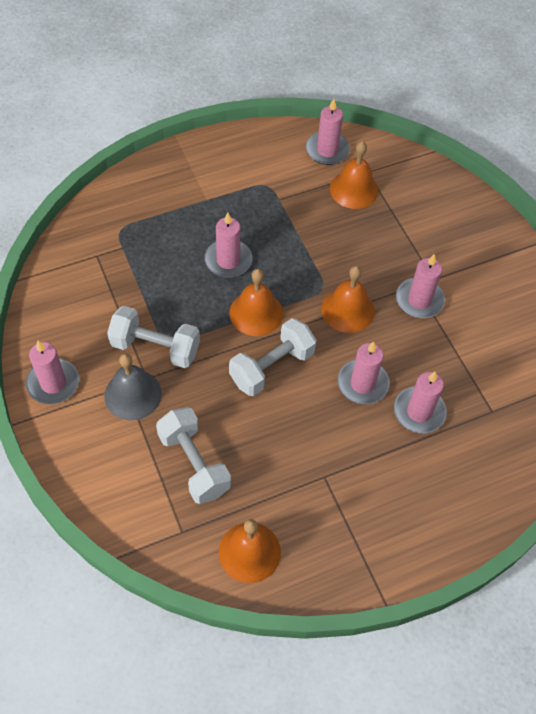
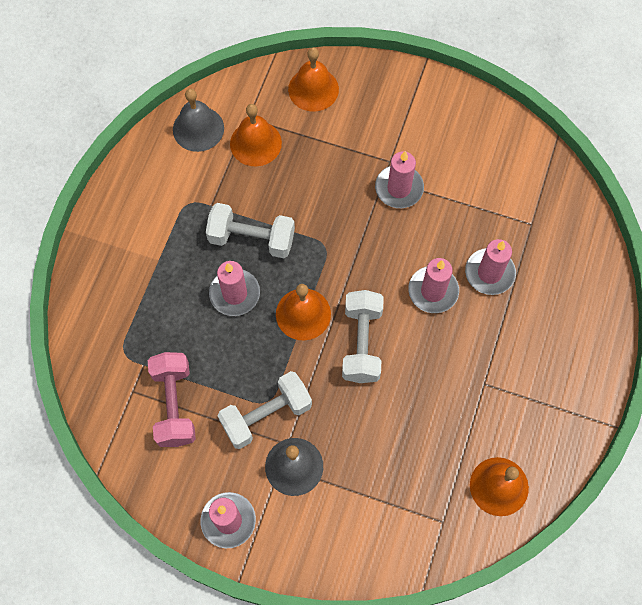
camera: 45 degrees left, 10 degrees up
white dumbbell [156,407,231,504] -> white dumbbell moved to [206,203,295,258]
pink candle [306,99,350,165] -> grey bell [173,89,224,152]
orange bell [321,266,375,333] -> orange bell moved to [288,47,339,112]
none -> pink dumbbell [148,352,196,447]

